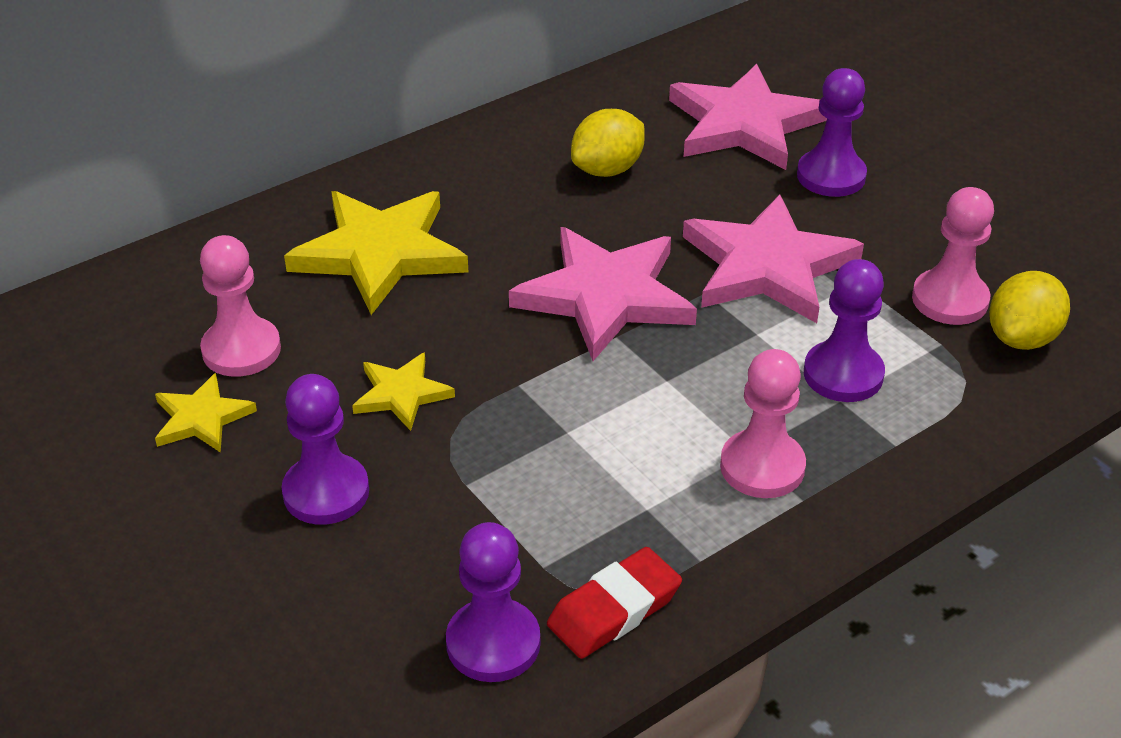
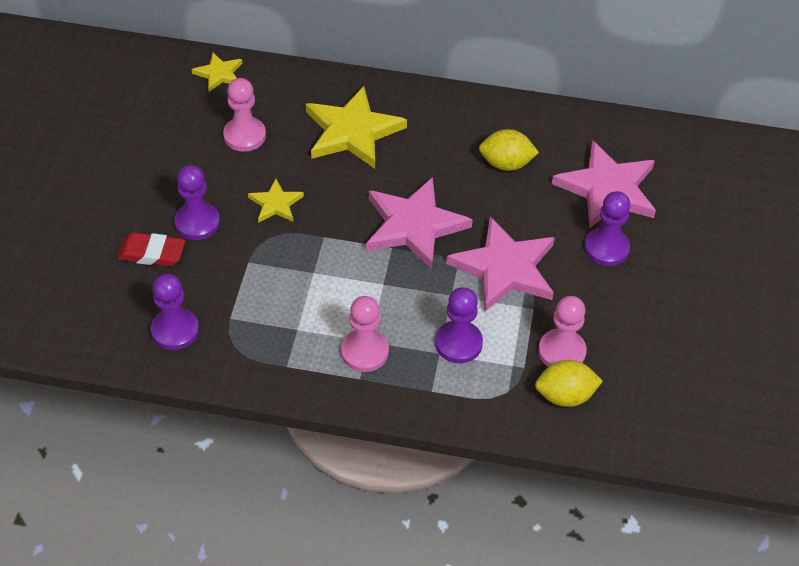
camera: 45 degrees right, 10 degrees up
yellow star [155,373,257,453] -> yellow star moved to [192,52,242,92]
red eraser [547,547,682,659] -> red eraser moved to [117,232,185,266]

